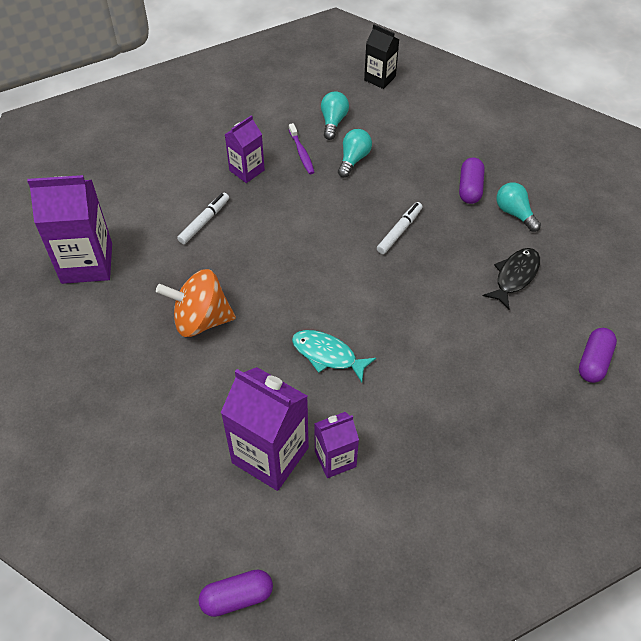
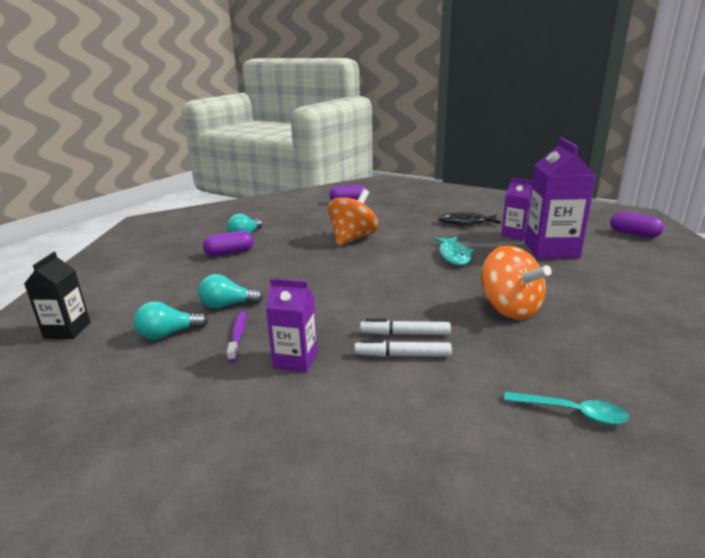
camera: 120 degrees left, 30 degrees down
purple carton [27,175,112,284] -> turquoise spoon [504,392,629,425]
purple toothbrush [289,123,314,174] -> purple toothbrush turned 45 degrees counterclockwise [227,311,246,362]
white marker [377,202,423,254] -> white marker moved to [360,319,451,335]
black fish [483,248,540,310] -> black fish moved to [438,212,501,226]
none -> orange spinning top [328,189,378,246]

